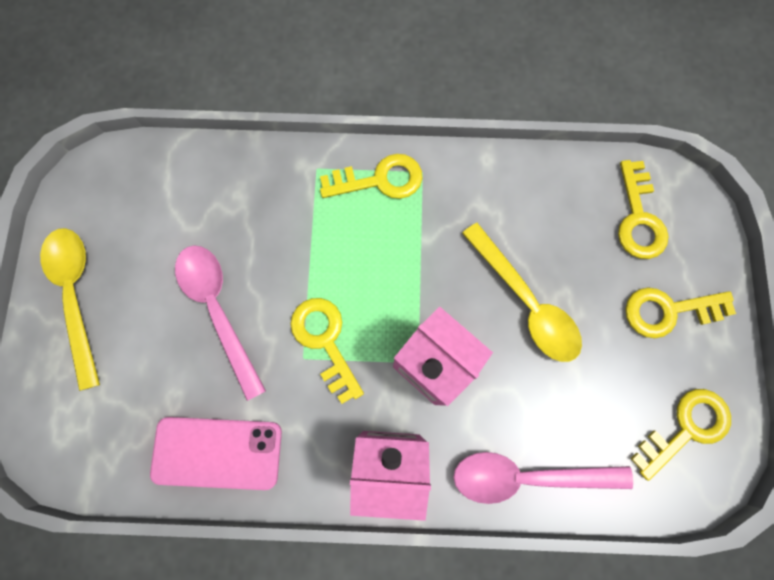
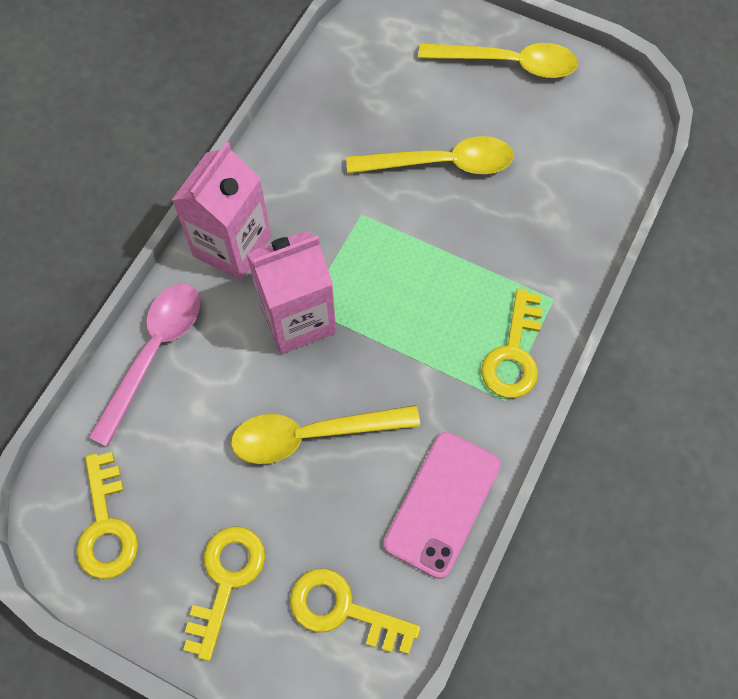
camera: 115 degrees right, 10 degrees down
pink phone [150,417,282,490] -> pink phone moved to [384,432,501,579]
pink spoon [175,245,266,401] -> yellow spoon [347,136,514,174]
yellow key [290,298,364,404] -> none

